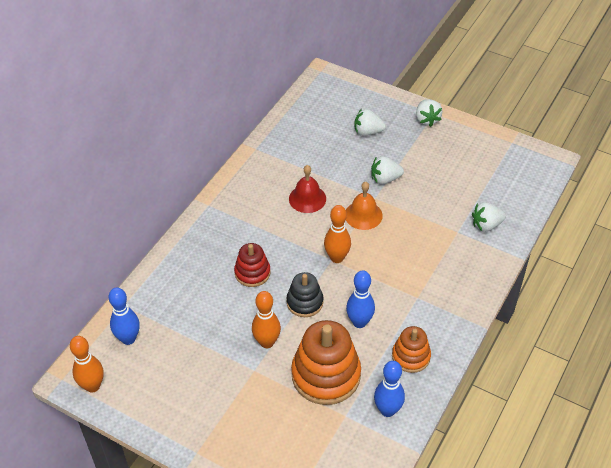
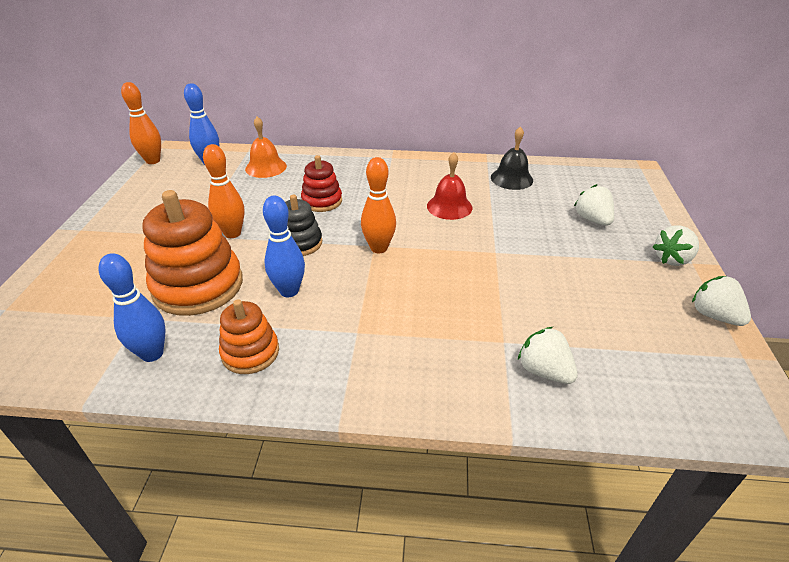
camera: 65 degrees right, 10 degrees down
orange bell [346,182,383,230] -> orange bell moved to [245,116,287,178]
white strawberry [371,156,404,184] -> white strawberry moved to [692,276,751,326]
none -> black bell [491,126,533,190]

